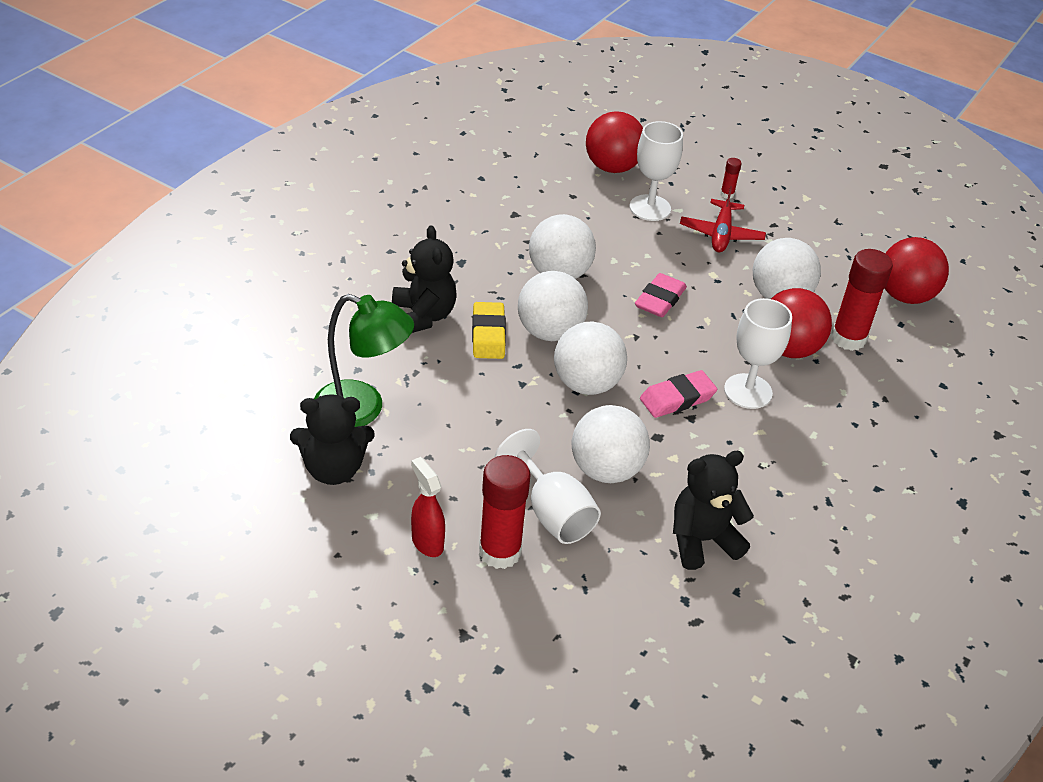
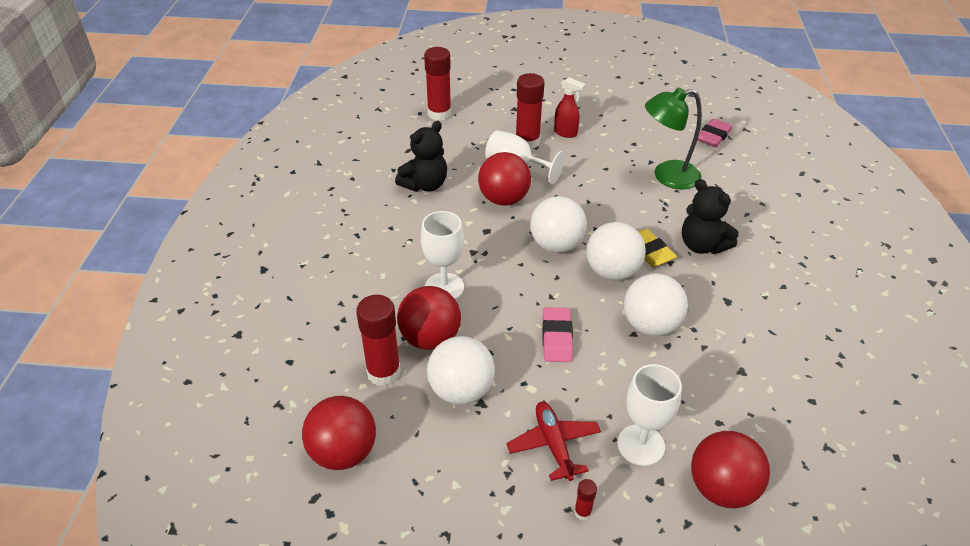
camera: 155 degrees right, 0 degrees up
black teddy bear [290,394,375,485] -> none
white ball [572,405,650,483] -> red ball [478,152,531,206]
pink eraser [640,370,717,418] -> pink eraser moved to [698,119,732,147]
none -> red glue stick [424,47,451,121]

